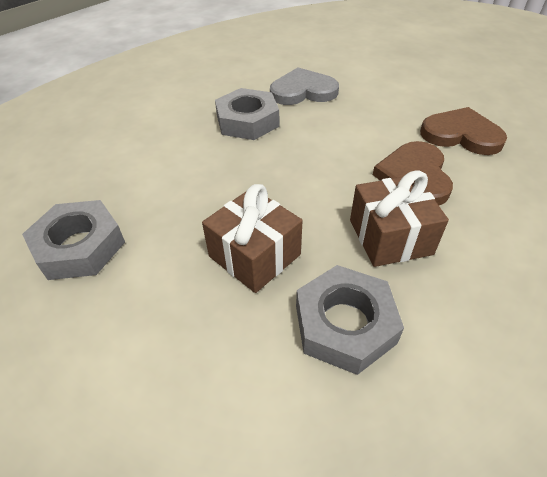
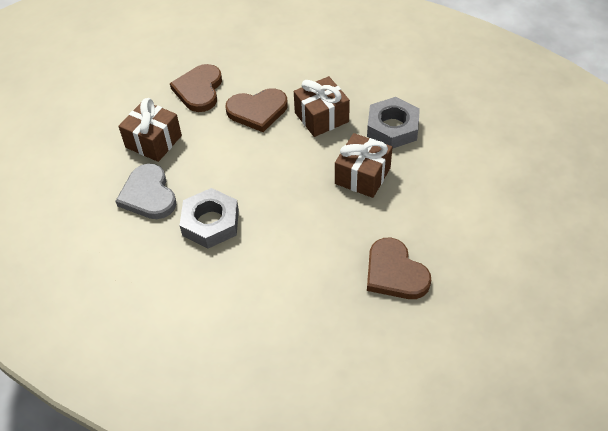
camera: 105 degrees left, 5 degrees up
grey nut [22,200,125,280] -> brown heart [367,238,431,299]
none -> brown gift [119,98,182,162]

